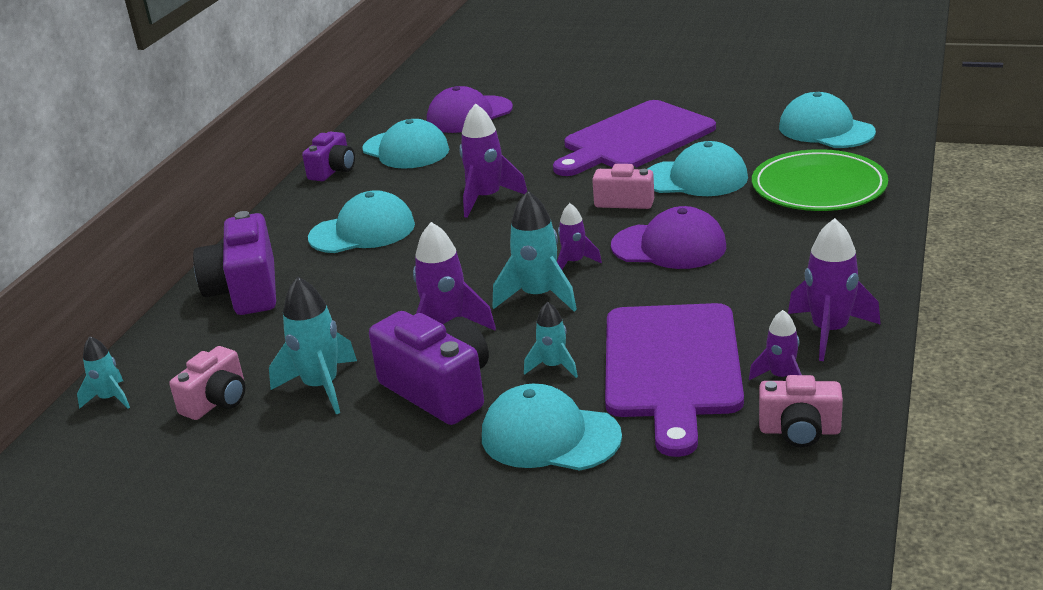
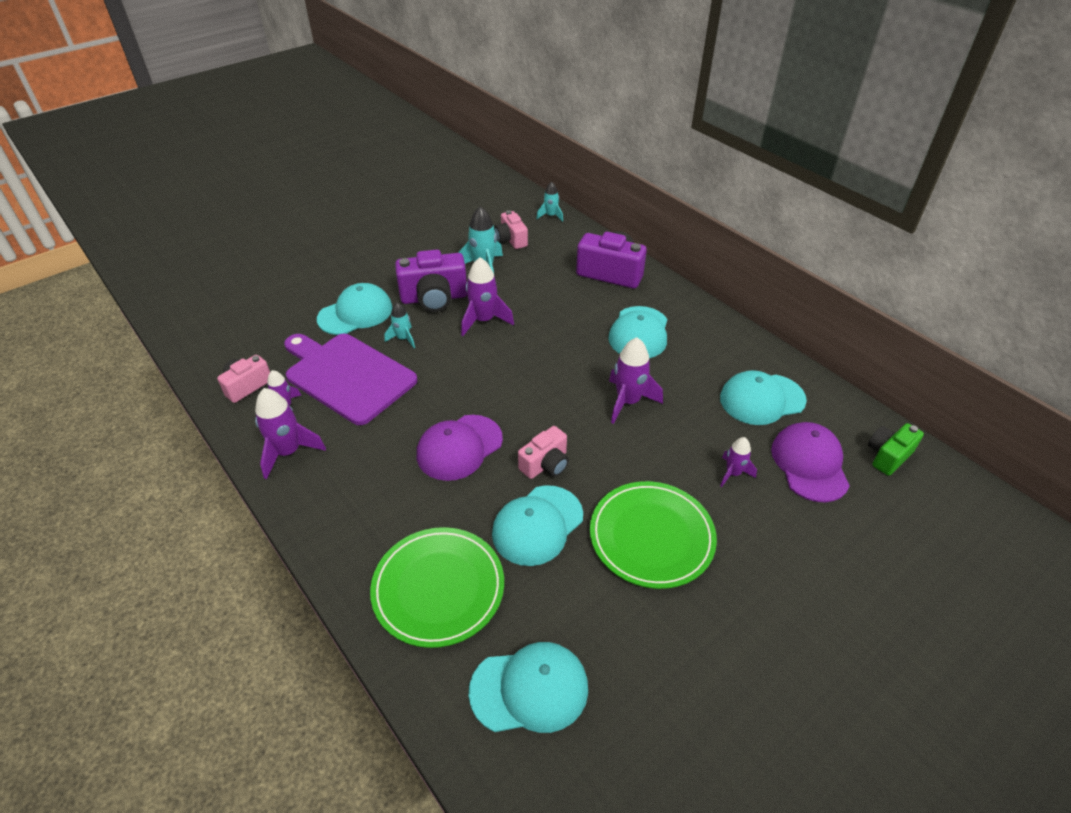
camera: 120 degrees right, 15 degrees up
purple camera [302,132,355,181] -> none
turquoise rocket [493,191,577,311] -> none
purple cutting board [553,100,716,176] -> green plate [590,481,717,589]
purple rocket [557,203,602,270] -> purple rocket moved to [720,437,757,487]
none -> green camera [868,423,924,476]

